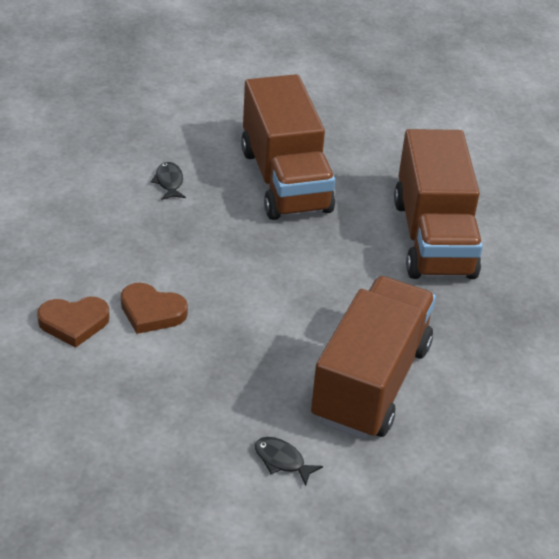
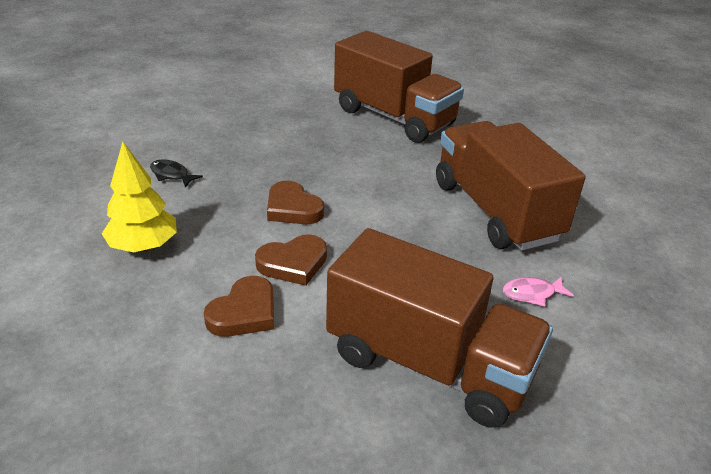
camera: 45 degrees left, 5 degrees down
brown truck [241,74,335,220] -> brown truck moved to [326,228,553,428]
black fish [255,437,323,486] -> pink fish [503,276,574,306]
none -> yellow tree [102,142,177,252]
none -> brown heart [267,181,324,224]

